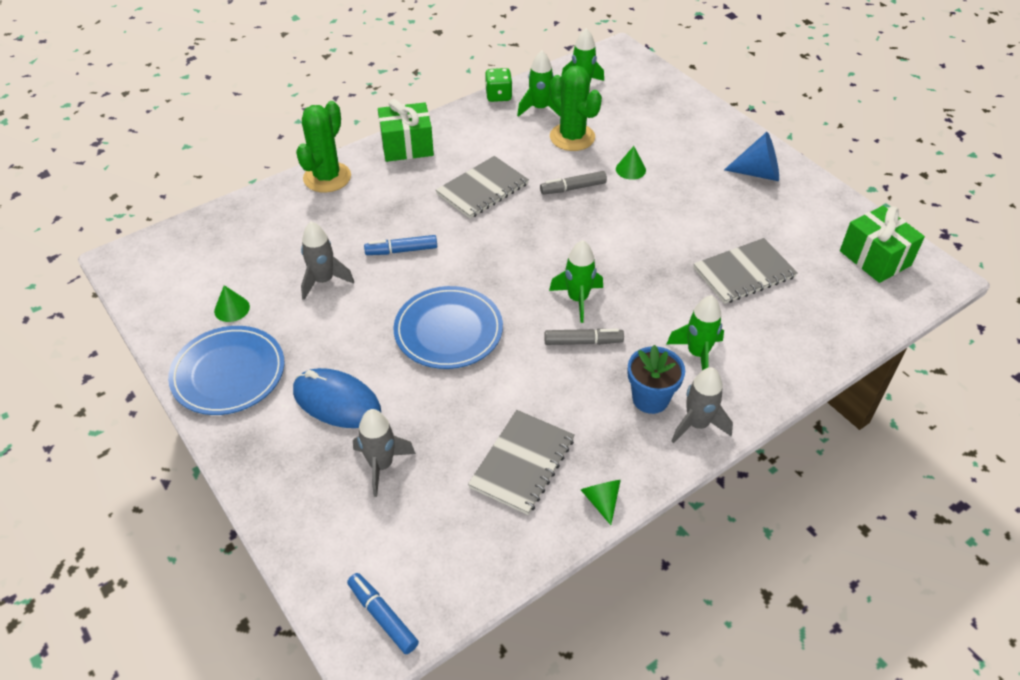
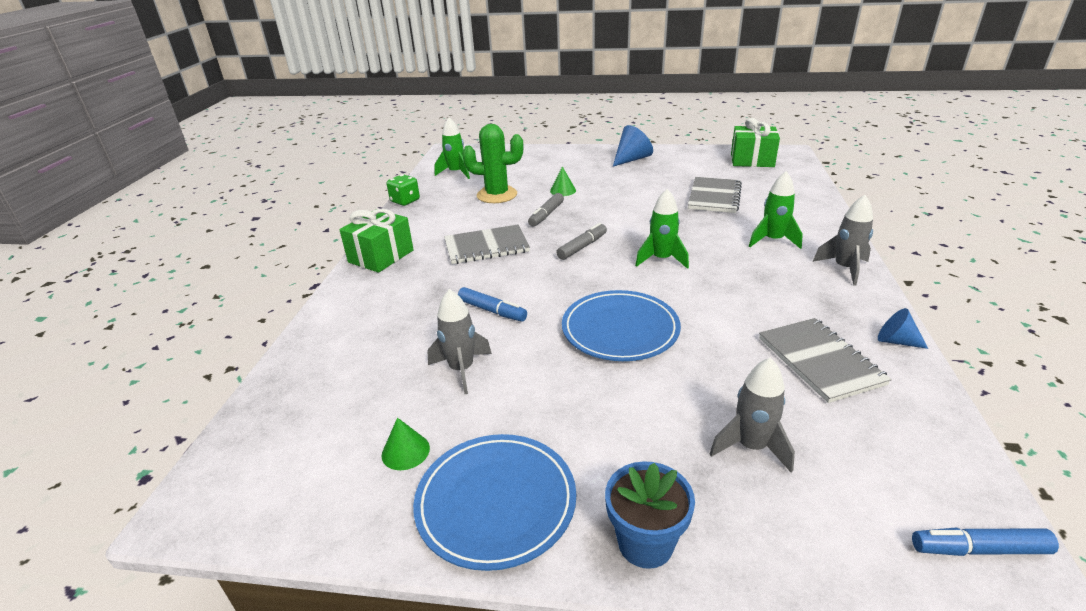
camera: 45 degrees left, 15 degrees down
blue mouse [293,368,381,428] -> none
green cactus [296,101,351,192] -> none
blue marker [364,235,437,255] -> blue marker turned 90 degrees counterclockwise [458,287,527,321]
grey notebook [436,156,529,219] -> grey notebook turned 75 degrees clockwise [444,224,530,264]
green rocket [517,50,561,117] -> none
grey marker [544,328,624,345] -> grey marker moved to [556,223,607,260]
green cone [581,480,621,525] -> blue cone [878,308,928,349]
blue flower pot [628,345,685,414] -> blue flower pot moved to [605,461,695,569]

